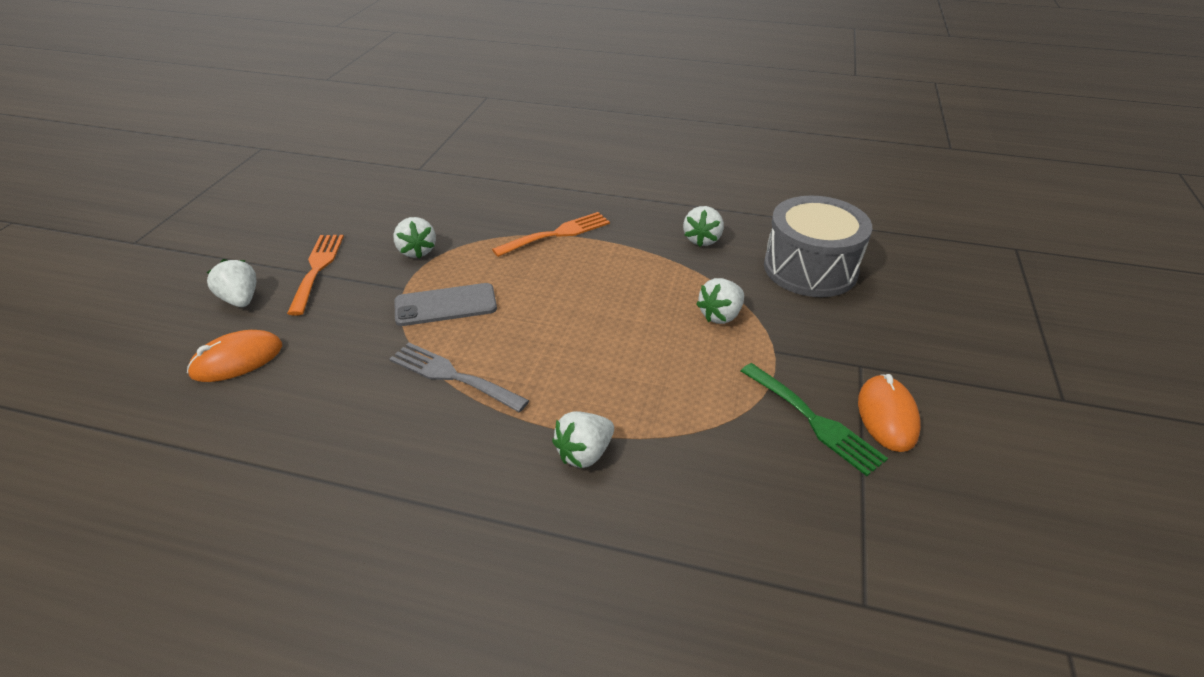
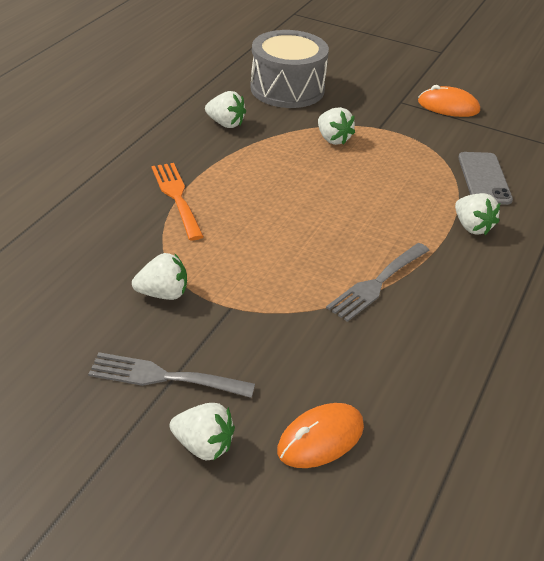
camera: 80 degrees left, 0 degrees up
orange mouse [187,330,282,382] -> orange mouse turned 75 degrees clockwise [277,403,364,468]
white strawberry [207,259,257,307] -> white strawberry turned 135 degrees counterclockwise [170,403,235,460]
orange fork [287,235,344,316] -> grey fork [88,352,255,398]
grey phone [394,283,497,326] -> grey phone moved to [458,152,513,205]
green fork [741,363,888,476] -> none

